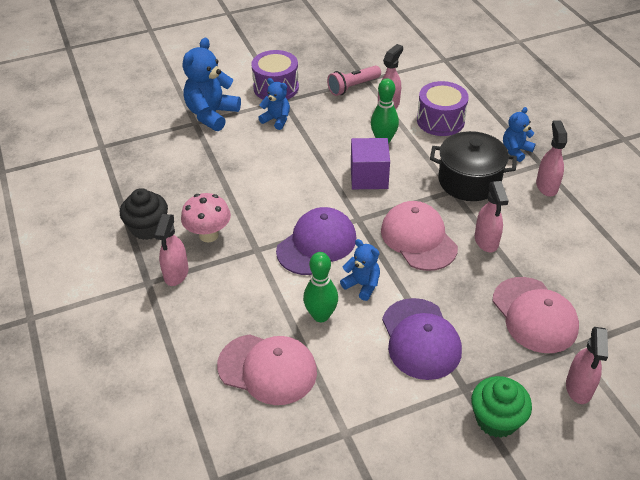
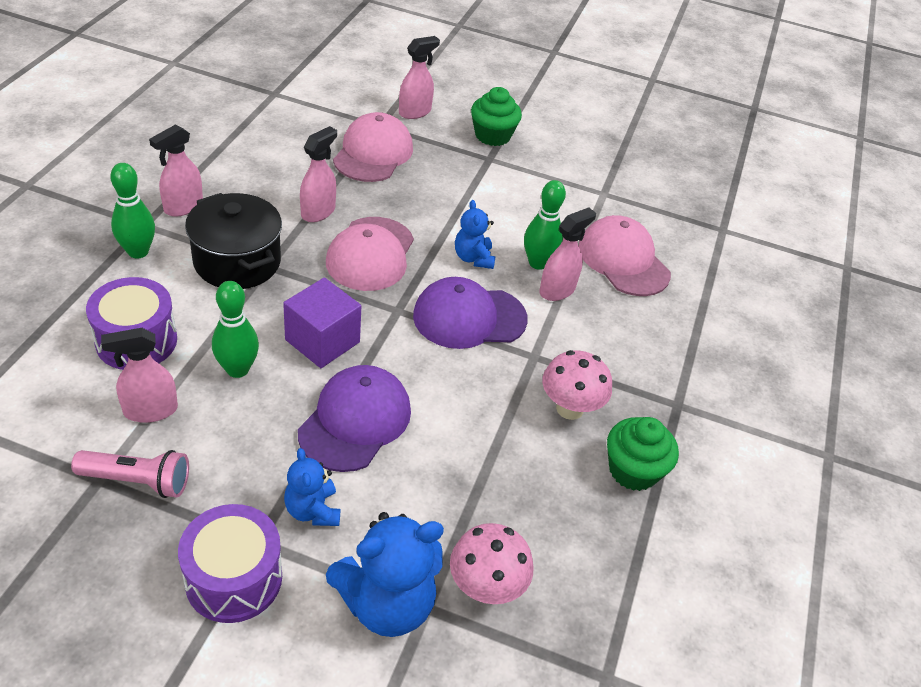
camera: 145 degrees left, 0 degrees up
black cupcake [120,188,168,240] -> green cupcake [607,417,679,491]
pink spray bottle [154,214,189,286] -> pink spray bottle moved to [539,208,596,301]
purple cap [382,298,462,380] -> purple cap moved to [298,365,411,472]
blue teddy bear [503,107,536,162] -> green bowling pin [110,163,155,258]
none -> pink mushroom [450,523,533,604]

